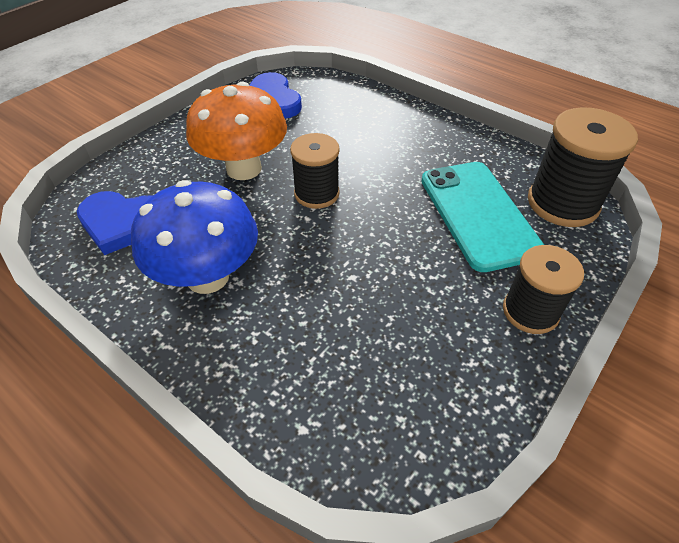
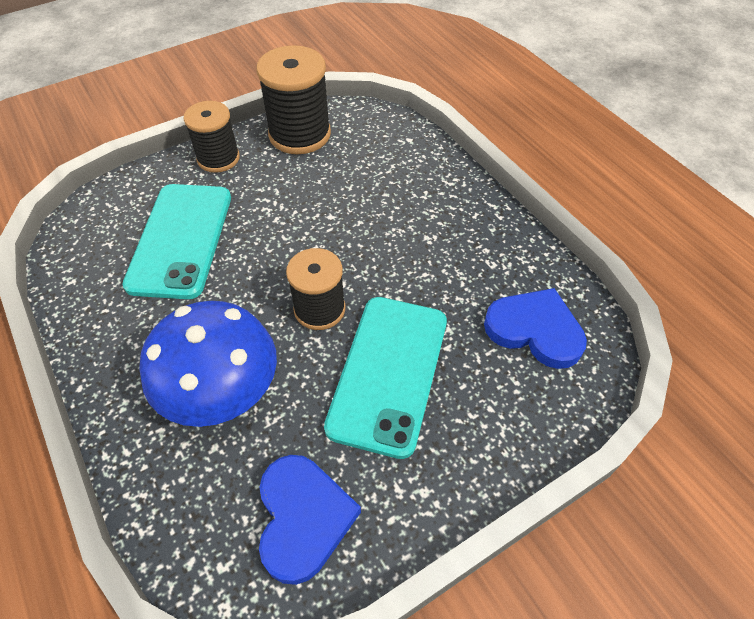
camera: 160 degrees left, 5 degrees up
blue mushroom [131,180,258,294] -> blue mushroom moved to [139,301,277,427]
orange mushroom [186,82,287,180] -> turquoise phone [324,297,447,459]
black spool [528,107,638,227] -> black spool moved to [256,45,331,154]

